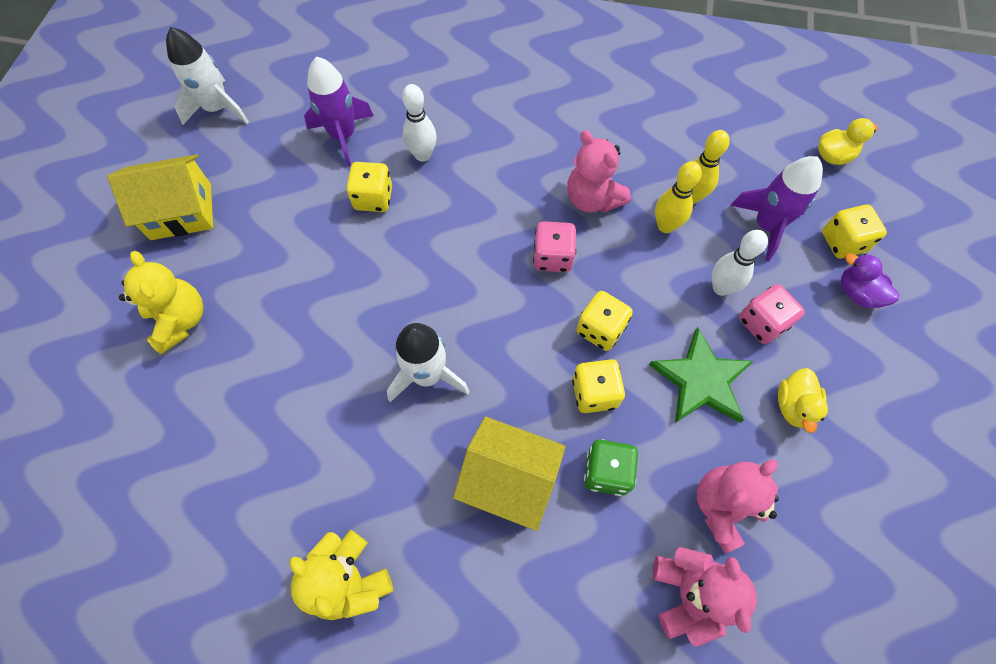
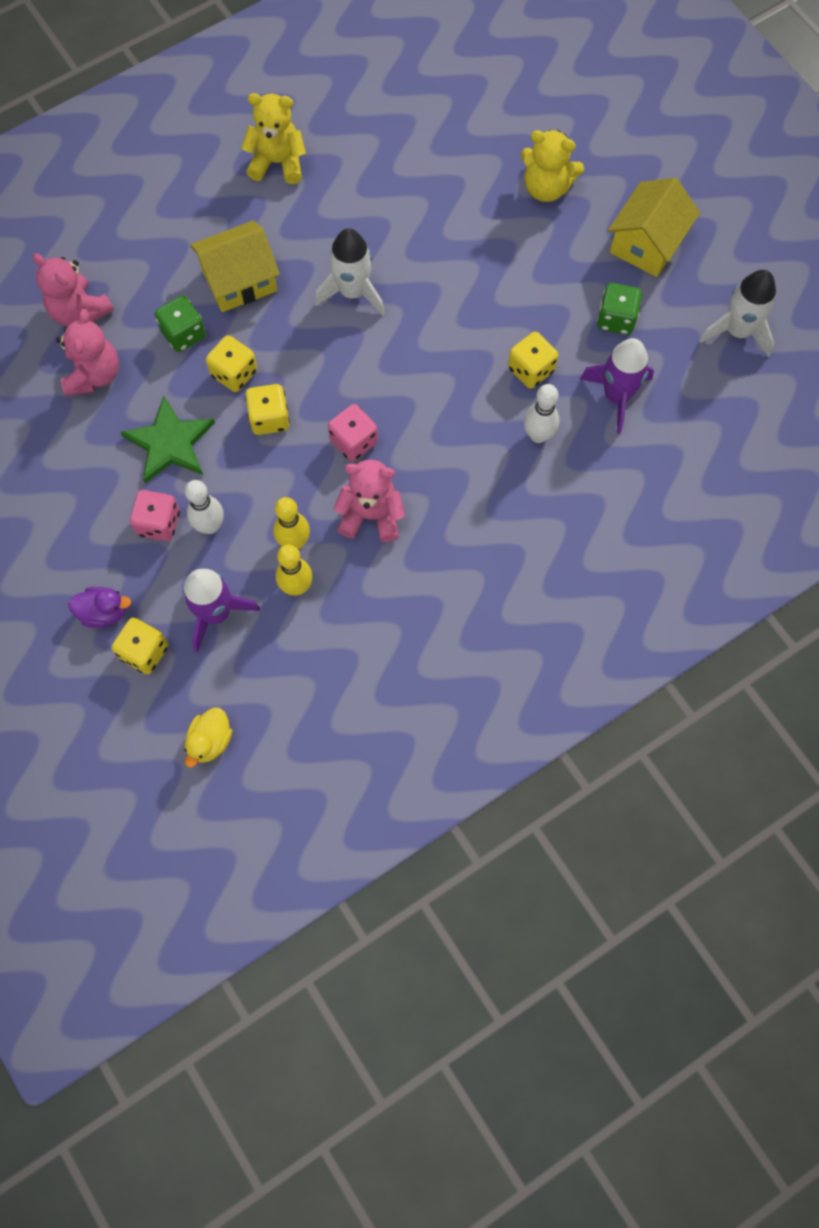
camera: 135 degrees right, 5 degrees up
yellow duck [778,368,828,433] -> none
none -> green dice [597,283,642,335]

